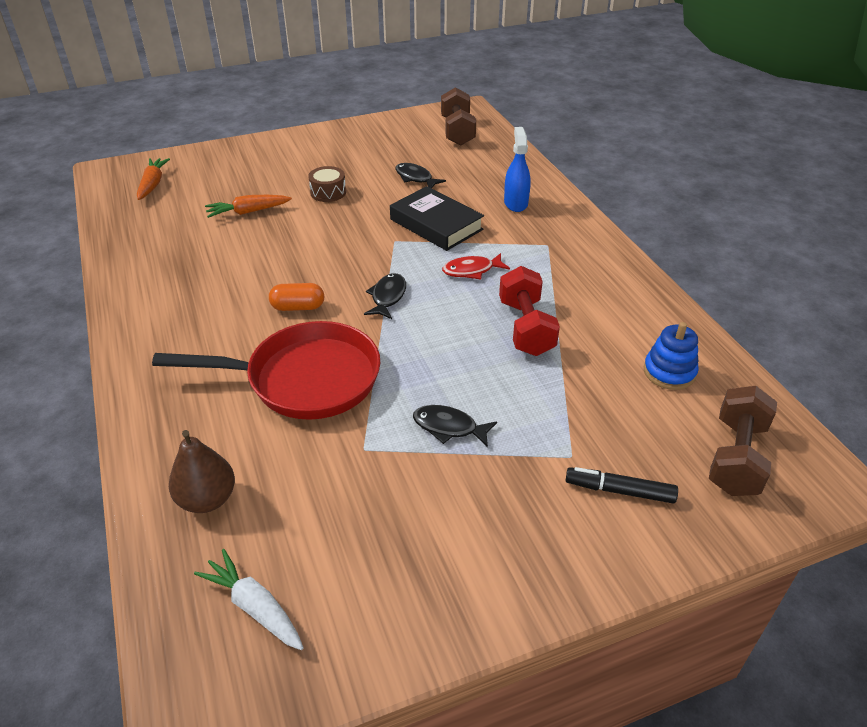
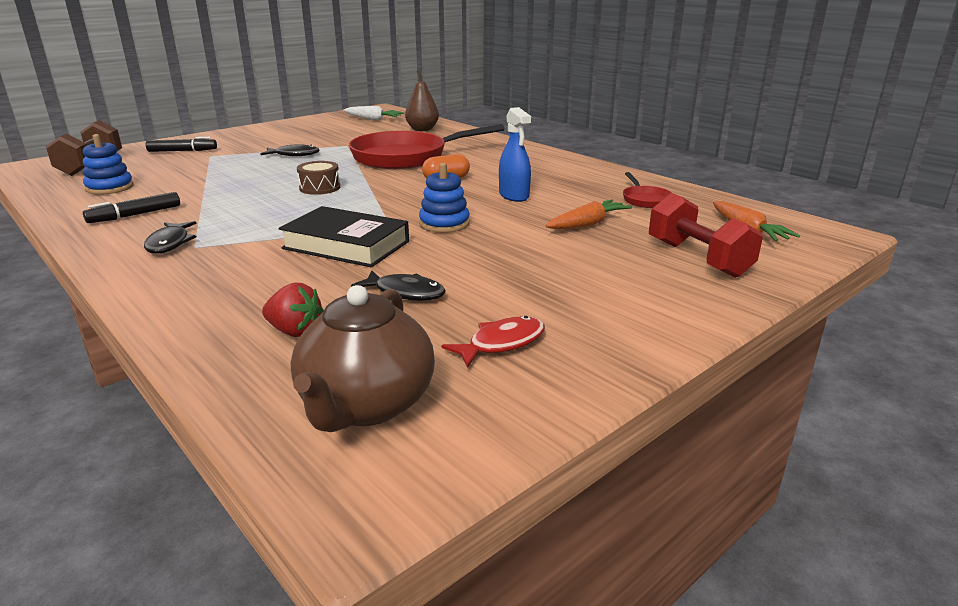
camera: 160 degrees right, 15 degrees down
brown drum [308,166,346,202] -> brown drum moved to [297,161,340,195]
black fish [364,273,406,319] -> black fish moved to [144,221,197,254]
brown dumbbell [441,87,476,145] -> brown teapot [291,285,435,432]
red fish [442,253,510,279] -> red fish moved to [441,316,545,368]
red dumbbell [499,266,560,356] -> red dumbbell moved to [649,193,763,278]
blue spray bottle [504,127,531,212] -> blue spray bottle moved to [499,107,531,202]
none -> black marker [83,192,180,223]
none -> red strawberry [262,283,324,337]
none -> blue stacking toy [419,163,470,233]
none -> red pan [623,172,672,208]

